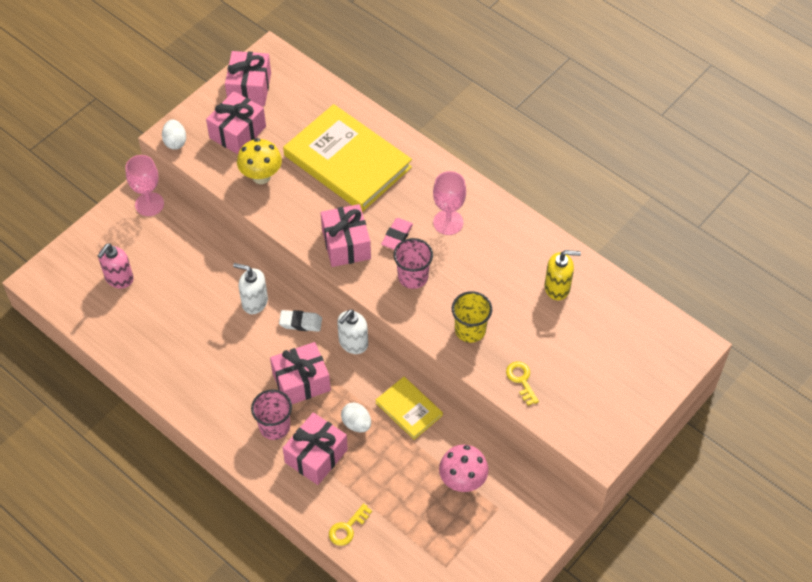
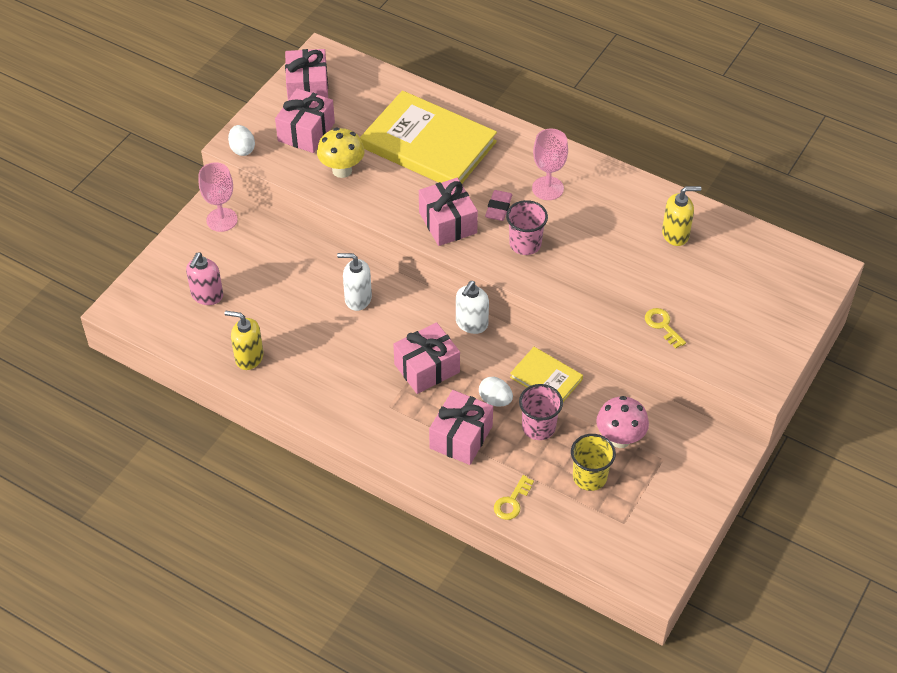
camera: 10 degrees left, 5 degrees down
pink cup [251,389,292,440] -> pink cup moved to [519,384,563,440]
white eraser [279,310,322,332] -> none
yellow cup [452,291,492,343] -> yellow cup moved to [571,434,616,491]
none -> yellow soap dispenser [225,311,264,370]

